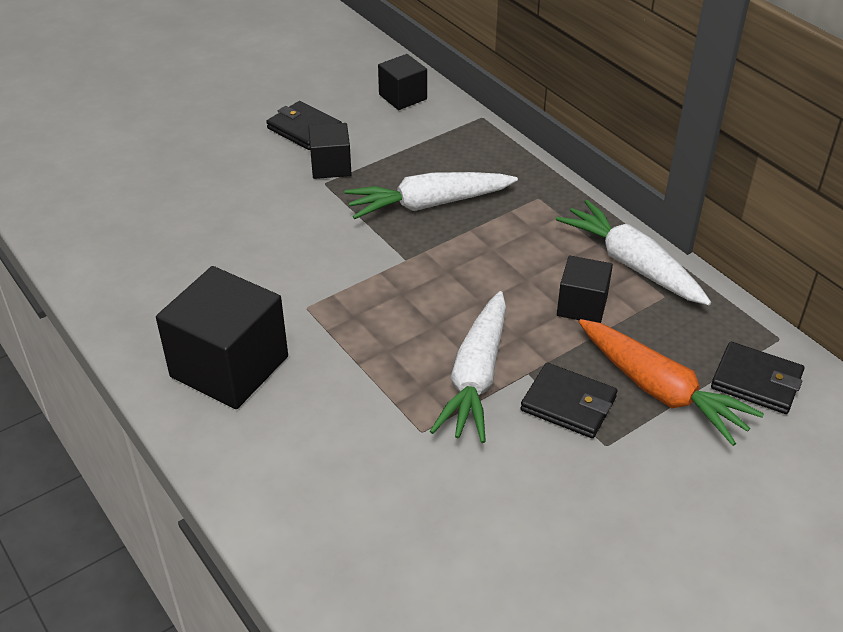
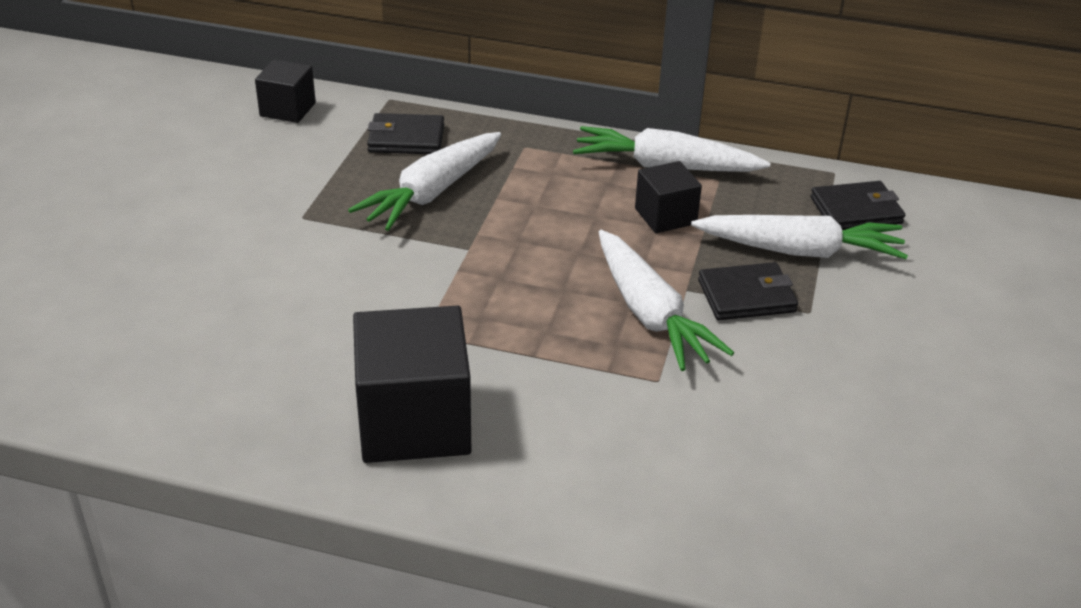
camera: 40 degrees left, 5 degrees down
black wallet [266,101,342,150] -> black wallet moved to [367,113,444,154]
black cube [308,123,352,179] -> none
orange carrot [579,319,764,446] -> white carrot [691,215,908,259]

